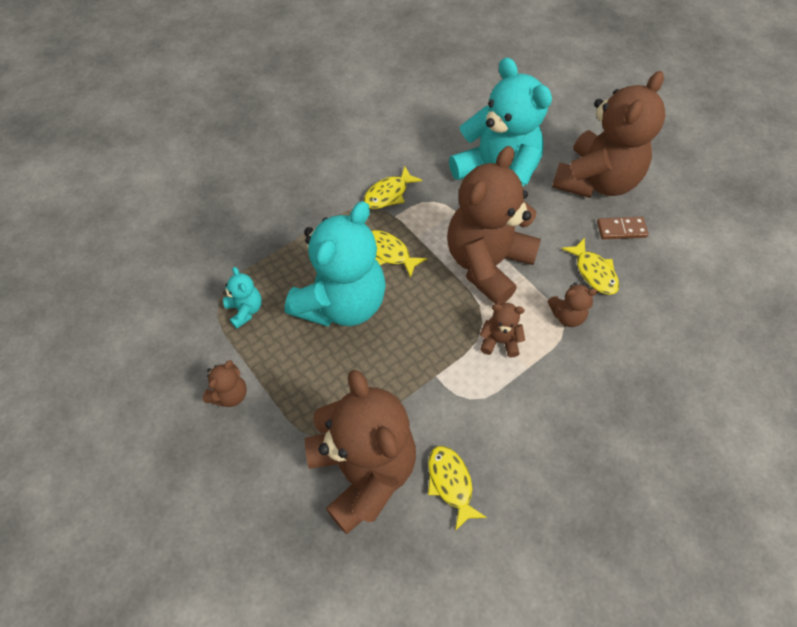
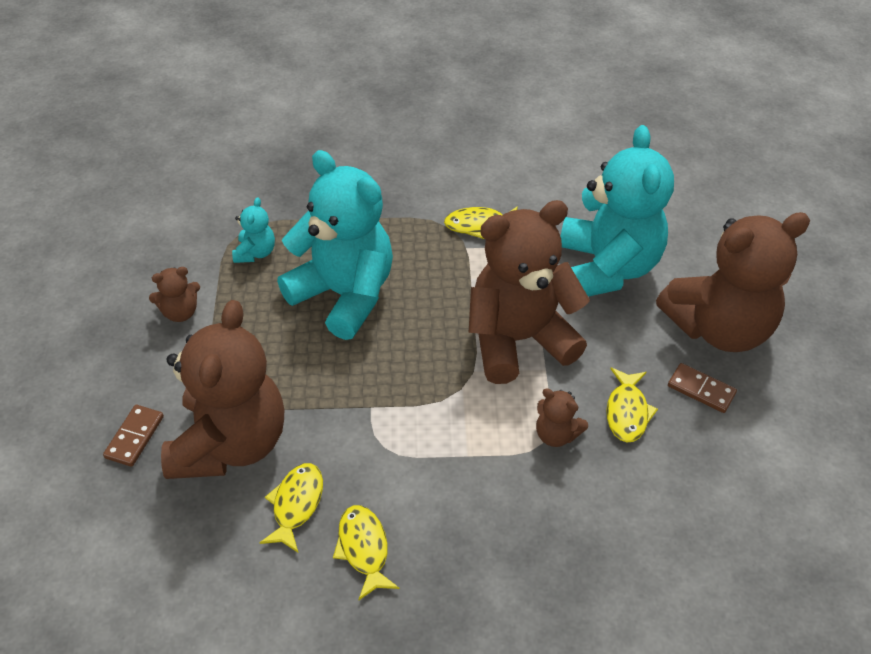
camera: 35 degrees right, 10 degrees down
turquoise teddy bear [285,201,386,327] -> turquoise teddy bear turned 120 degrees counterclockwise [277,150,393,340]
yellow fish [372,230,427,278] -> yellow fish moved to [333,505,399,600]
brown teddy bear [480,303,525,358] -> none
none -> brown domino [103,405,164,467]

